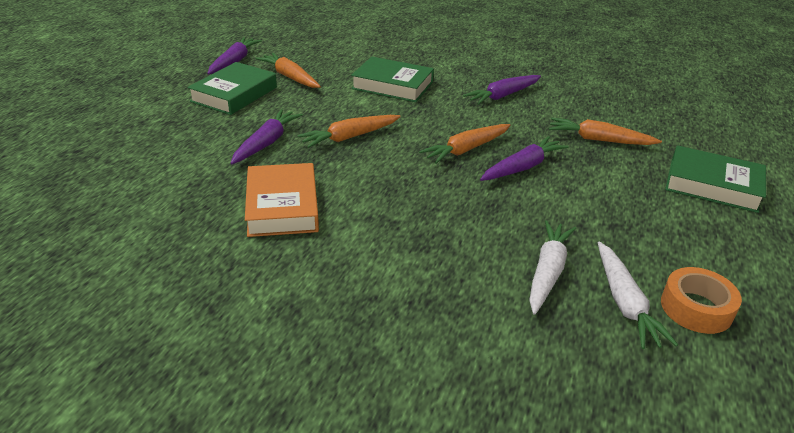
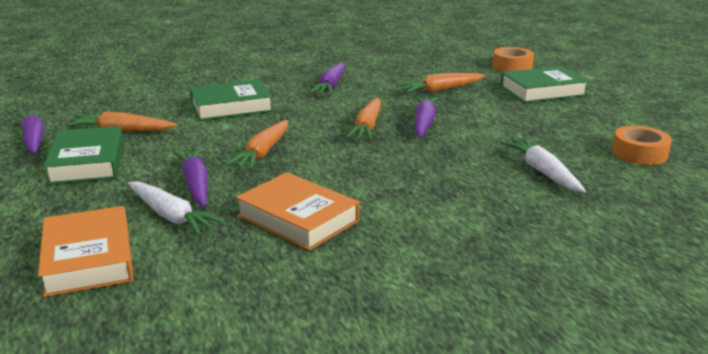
camera: 40 degrees left, 10 degrees down
white carrot [598,241,678,349] -> white carrot moved to [128,181,225,235]
none -> orange book [38,206,134,297]
none -> orange tape [493,47,534,72]

